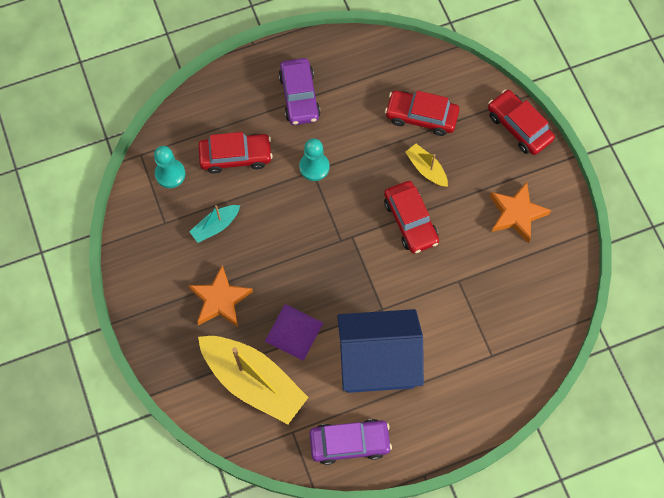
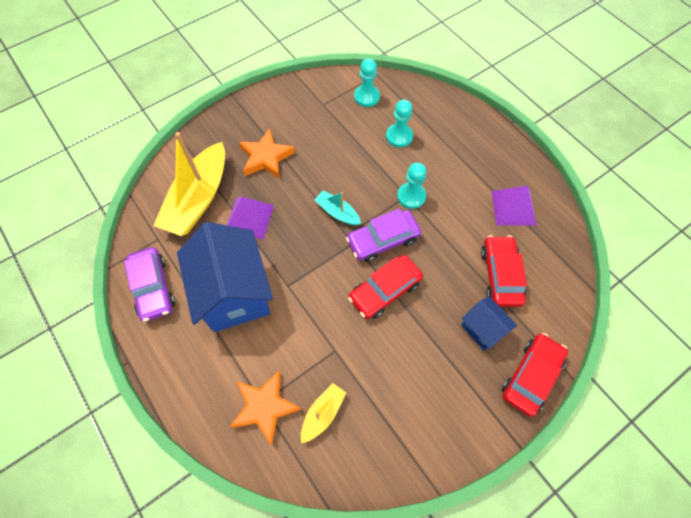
camera: 75 degrees right, 5 degrees down
turquoise boat [190,205,240,243] -> turquoise boat moved to [314,191,361,226]
red car [198,132,273,174] -> turquoise pawn [386,100,413,147]
purple car [279,58,321,125] -> purple car moved to [346,208,421,262]
yellow boat [405,144,448,187] -> yellow boat moved to [301,383,346,443]
orange star [490,182,551,243] -> orange star moved to [230,371,302,445]
none -> blue house [461,296,517,351]
none -> purple pyramid [492,186,536,226]

